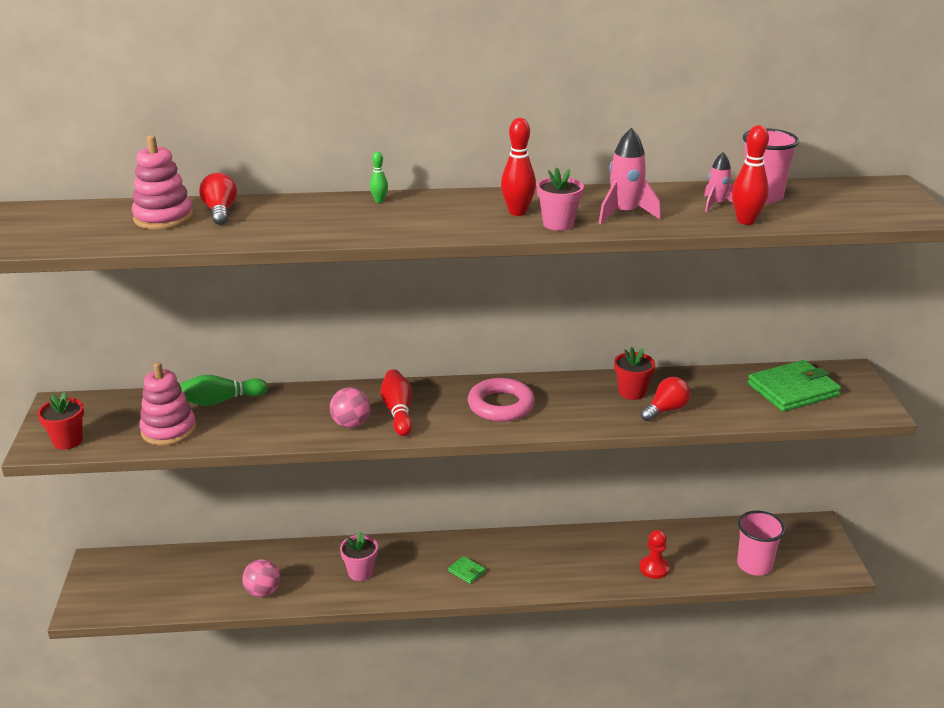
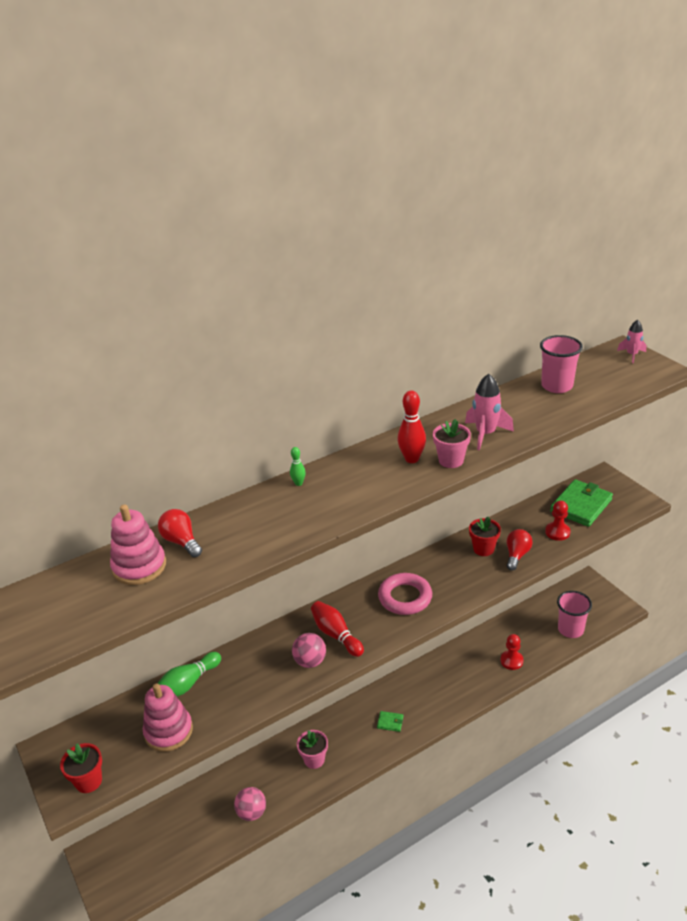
camera: 25 degrees left, 5 degrees up
pink rocket [704,152,733,212] -> pink rocket moved to [617,320,646,363]
red bowling pin [732,125,769,225] -> none
none -> red pawn [545,501,570,541]

